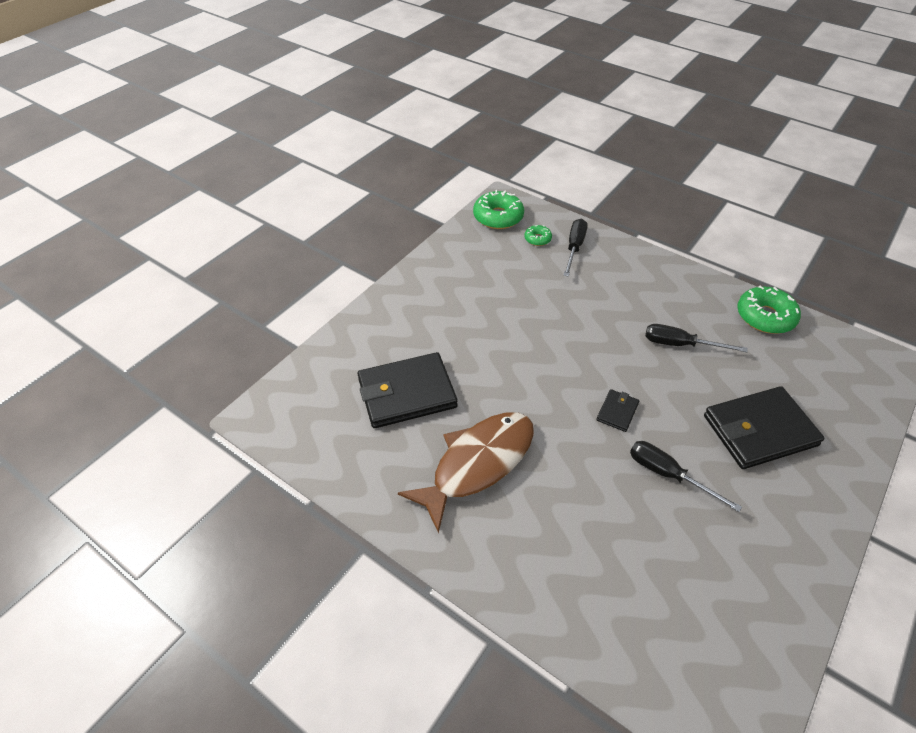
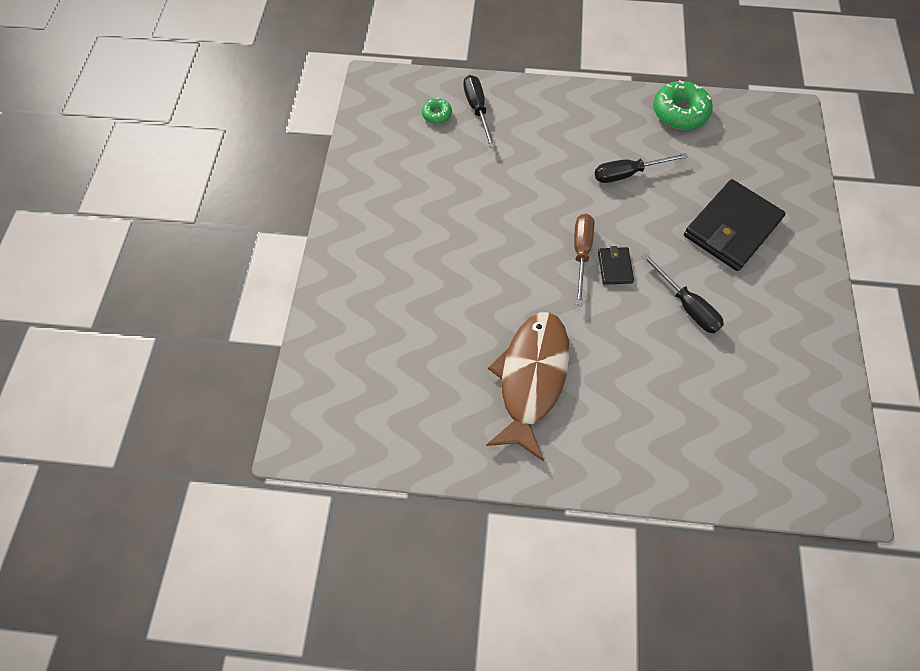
camera: 30 degrees left, 15 degrees up
black wallet [358,352,458,428] -> none
green donut [473,190,524,229] -> none
black screwdriver [630,441,742,512] -> black screwdriver turned 135 degrees counterclockwise [641,253,724,333]
none -> brown screwdriver [574,214,594,305]

